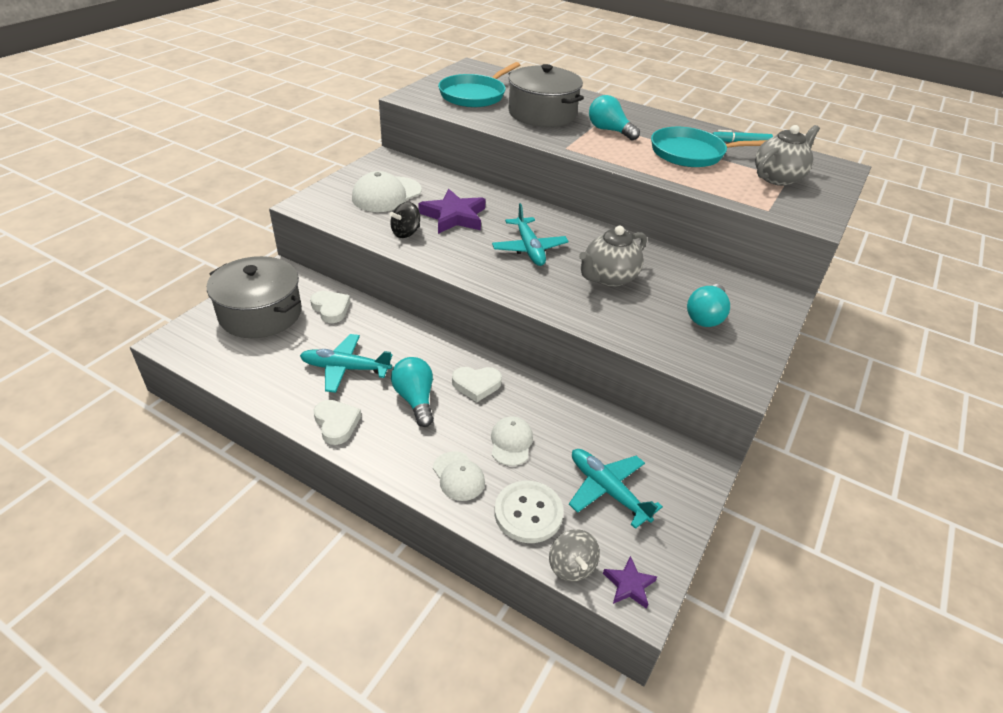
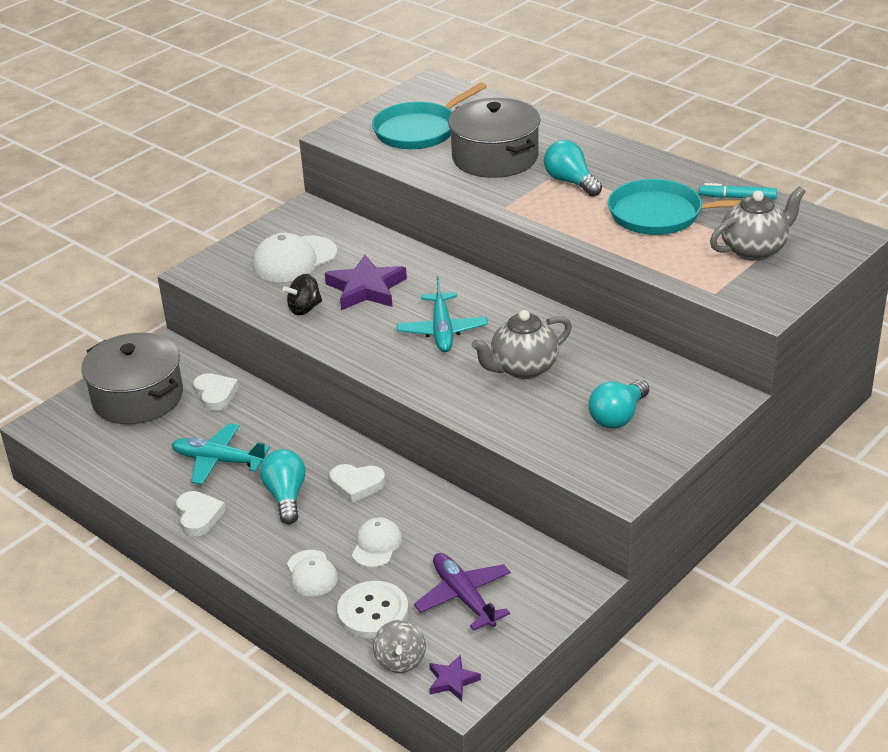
camera: 15 degrees right, 5 degrees down
turquoise plane [569,449,663,529] -> purple plane [414,553,511,631]

